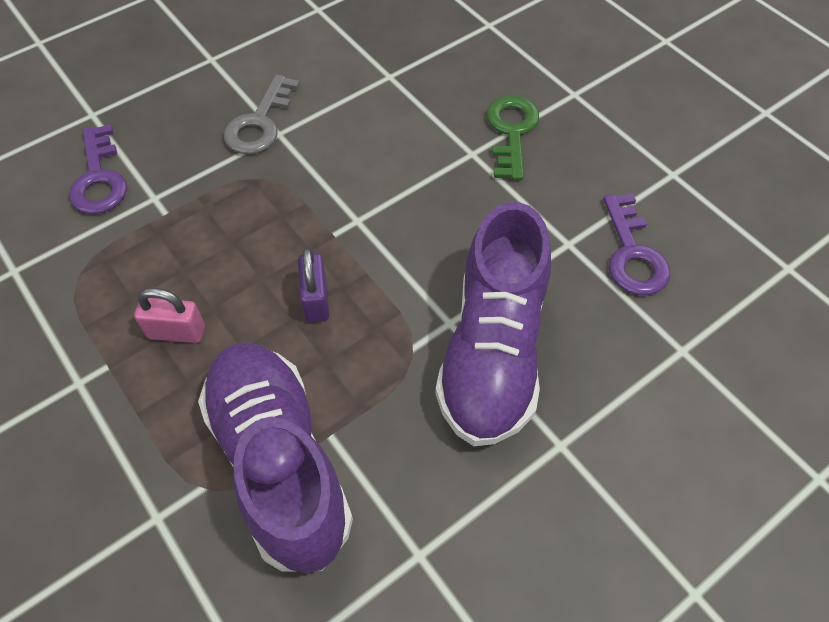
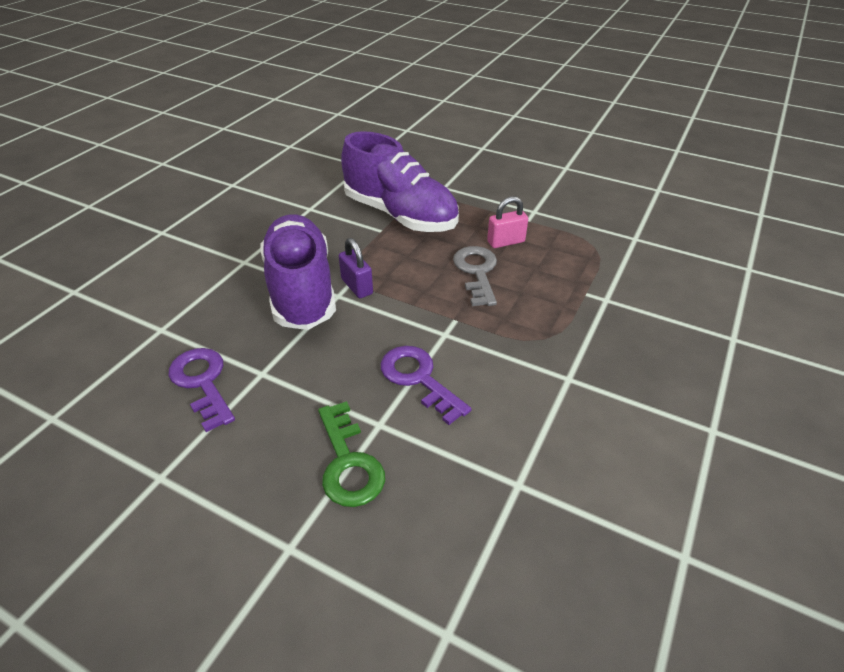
camera: 155 degrees right, 15 degrees down
purple key [69,124,127,214] -> purple key moved to [381,346,471,425]
grey key [223,74,300,154] -> grey key moved to [453,246,497,306]
purple padlock [298,247,329,323] -> purple padlock moved to [339,238,373,298]

